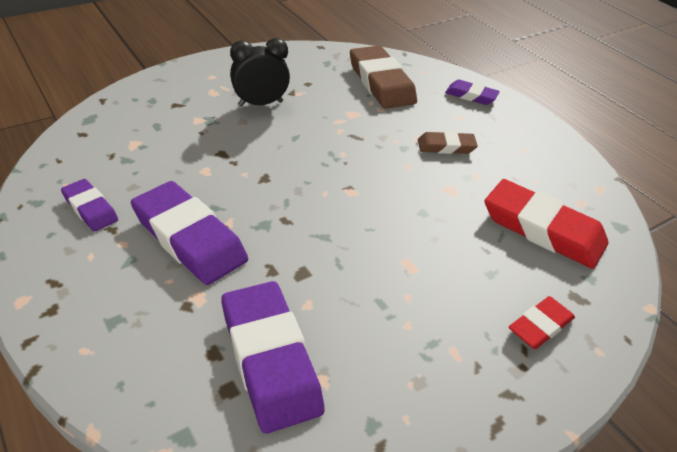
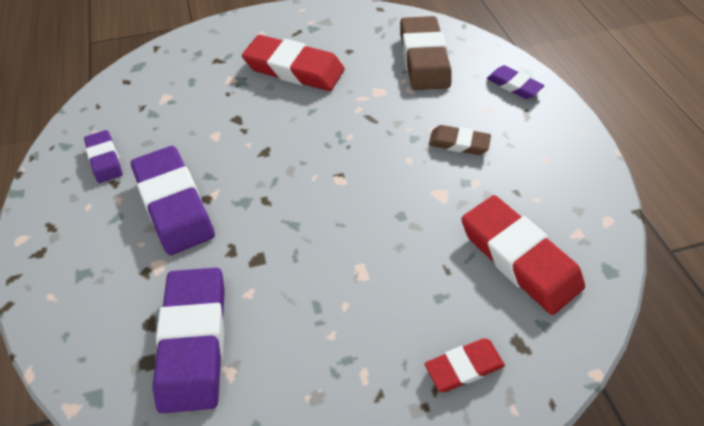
camera: 20 degrees right, 10 degrees up
black clock [230,38,290,106] -> red eraser [242,35,345,91]

